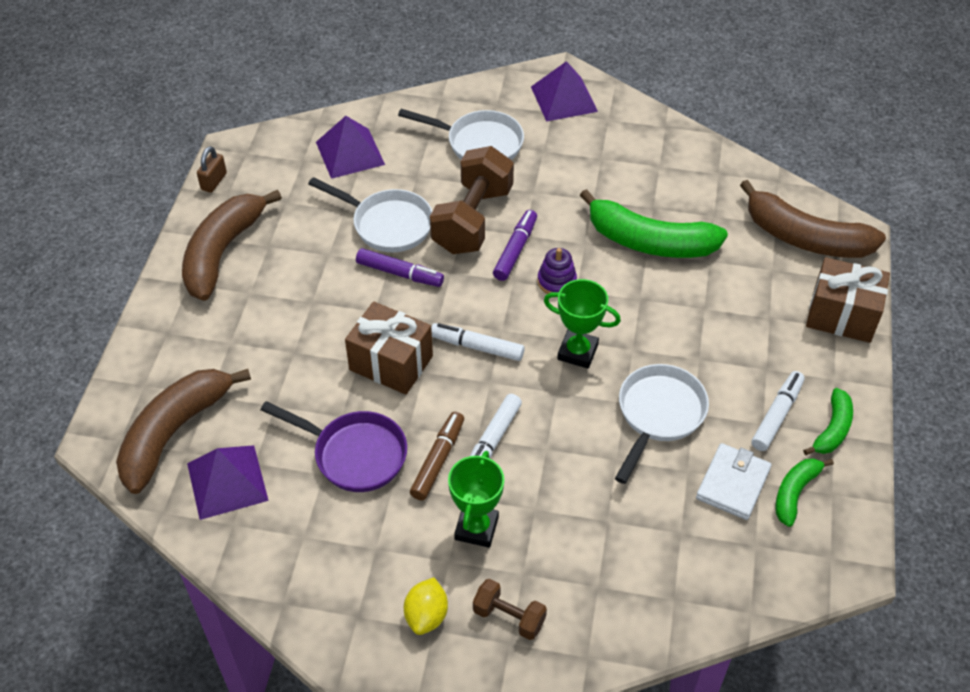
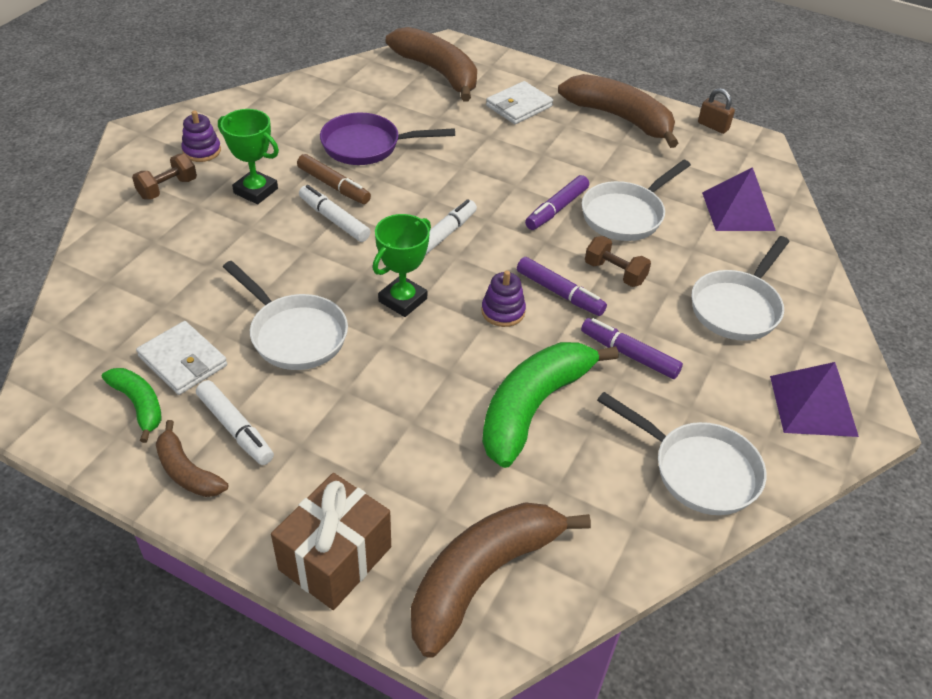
camera: 105 degrees right, 5 degrees down
purple pyramid [187,445,269,520] -> none
purple pan [261,401,407,492] -> purple pan turned 45 degrees clockwise [320,113,455,165]
brown gift [345,301,433,395] -> none
yellow lemon [404,577,448,635] -> purple stacking toy [181,111,221,162]
brown dumbbell [430,146,514,254] -> brown dumbbell [585,236,651,287], size x0.50
green banana [803,388,853,455] -> brown banana [156,420,228,497]
none -> white wallet [486,81,553,124]
none -> purple marker [581,318,683,379]
none -> white pan [597,392,766,515]

